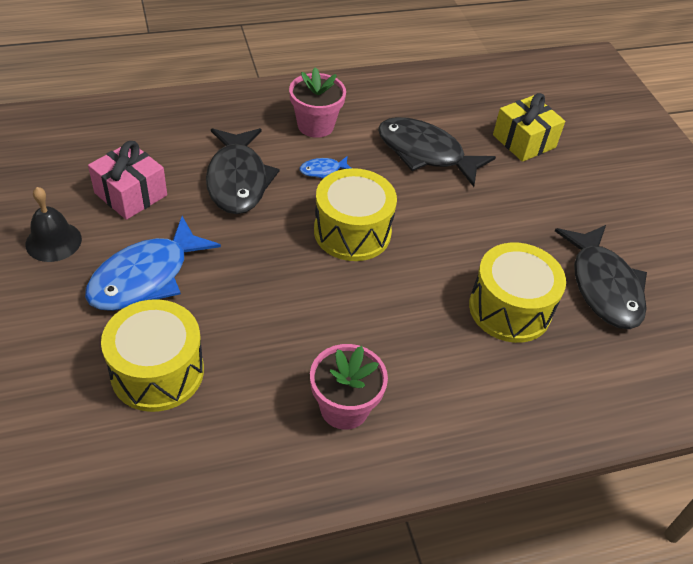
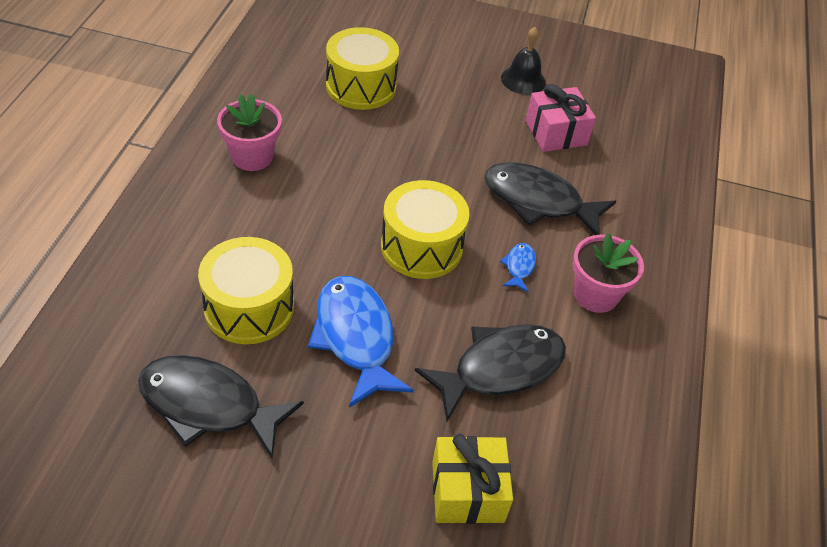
camera: 120 degrees right, 0 degrees up
blue fish [85,216,221,311] -> blue fish moved to [308,276,414,407]

